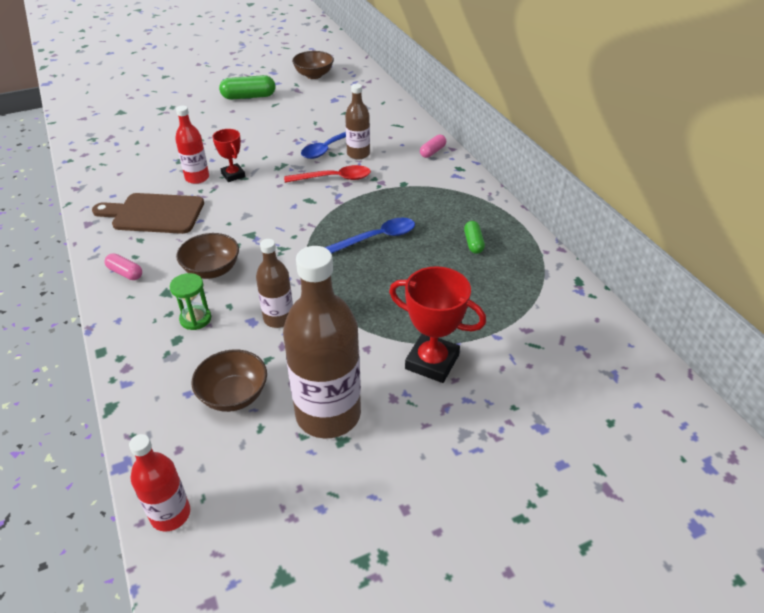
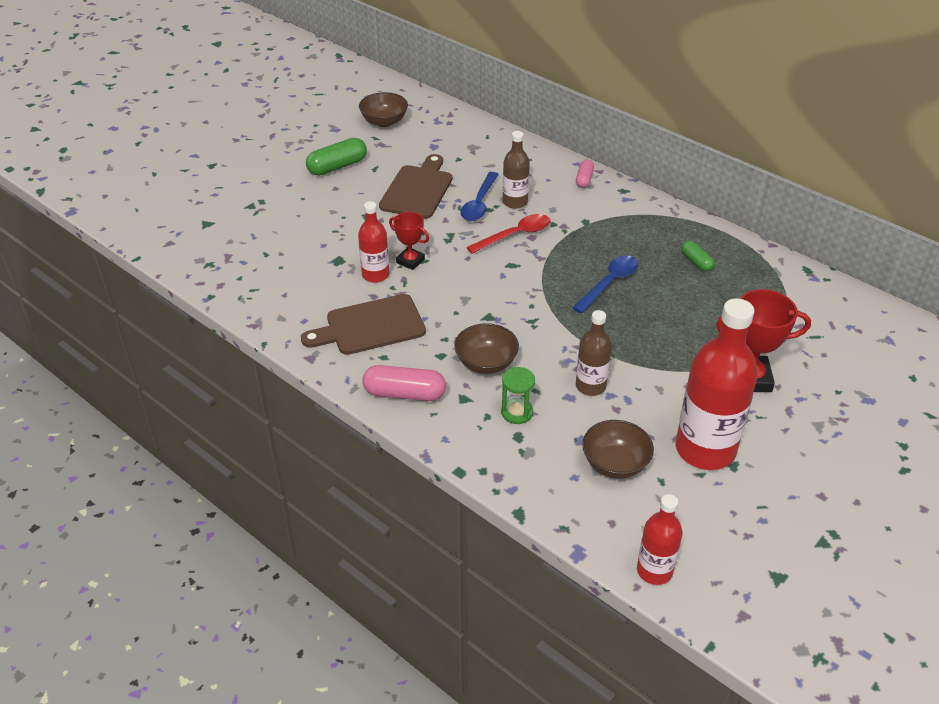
camera: 25 degrees left, 0 degrees up
pink capsule [104,253,142,280] -> pink capsule [362,365,446,401], size x1.71
brown bottle [283,246,361,439] -> red bottle [676,298,758,470]
none -> brown cutting board [379,154,452,219]

